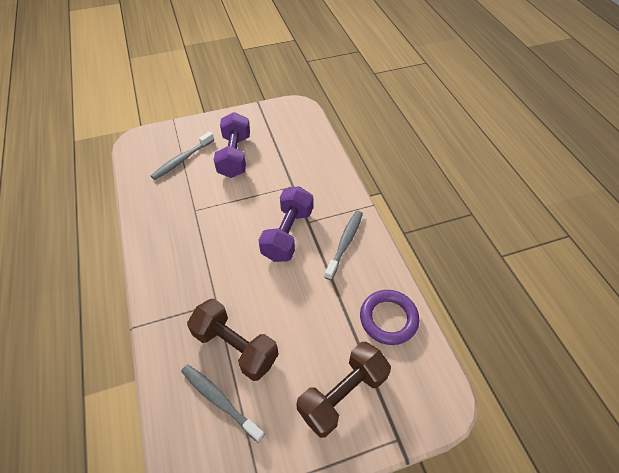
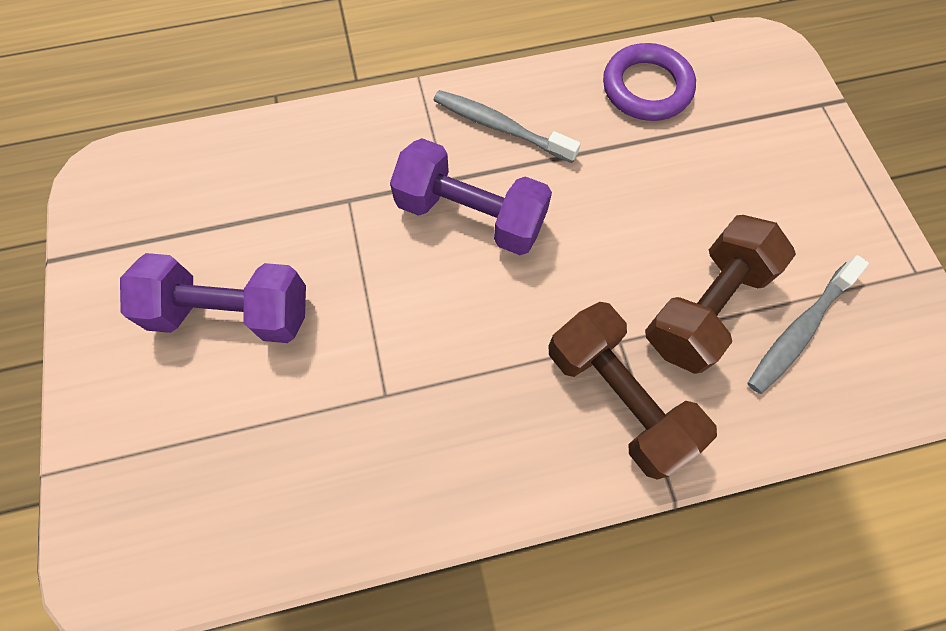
camera: 85 degrees left, 15 degrees up
grey toothbrush [151,131,214,180] -> none
brown dumbbell [296,342,391,438] -> brown dumbbell moved to [549,302,717,479]

